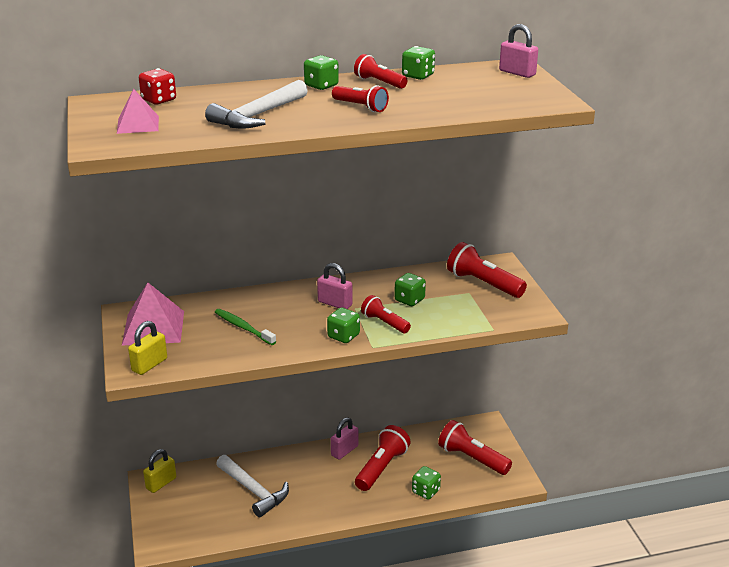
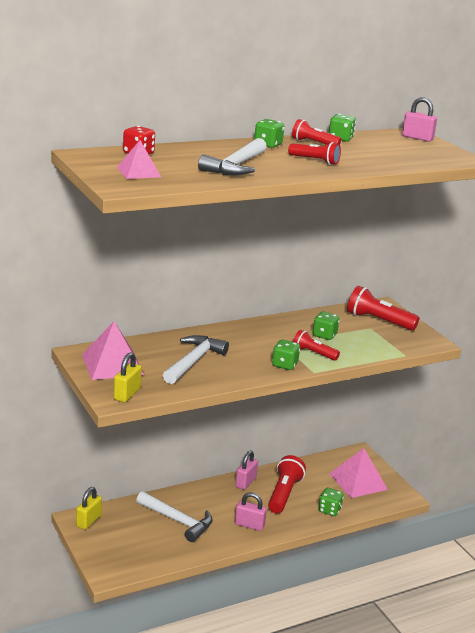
camera: 15 degrees left, 5 degrees down
green toothbrush [215,309,276,345] -> white hammer [163,335,229,384]
pink padlock [317,263,353,309] -> pink padlock moved to [235,492,267,531]
red flashlight [438,420,512,475] -> pink pyramid [329,448,388,498]

